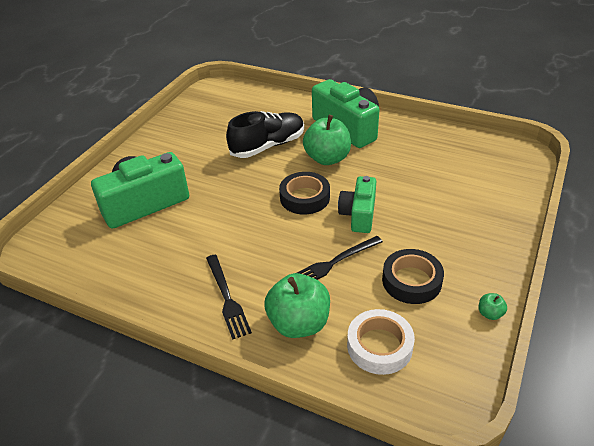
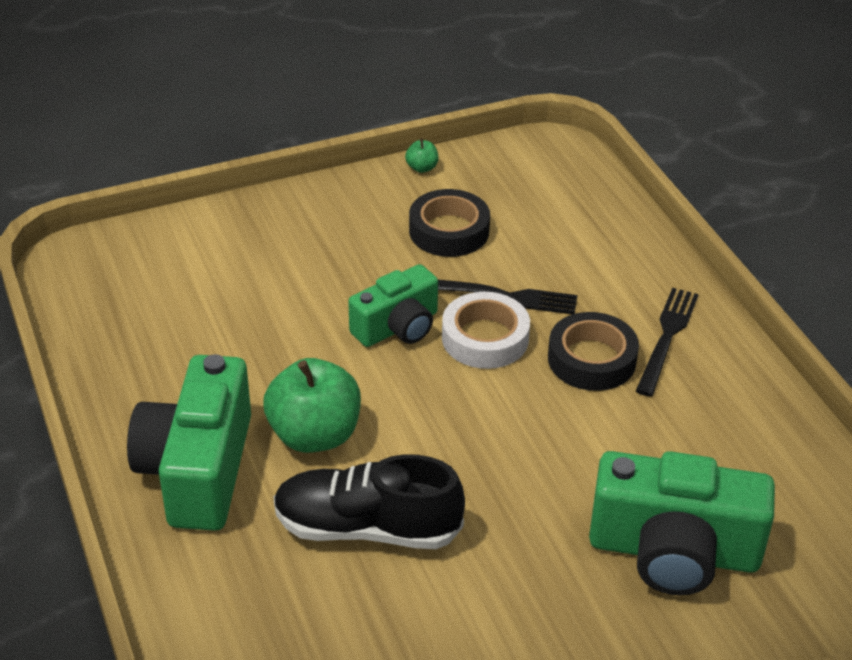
camera: 140 degrees left, 0 degrees up
green apple [265,273,330,338] -> none
black tape [279,172,330,214] -> black tape moved to [548,312,639,391]
white tape [347,309,415,375] -> white tape moved to [442,292,530,369]

